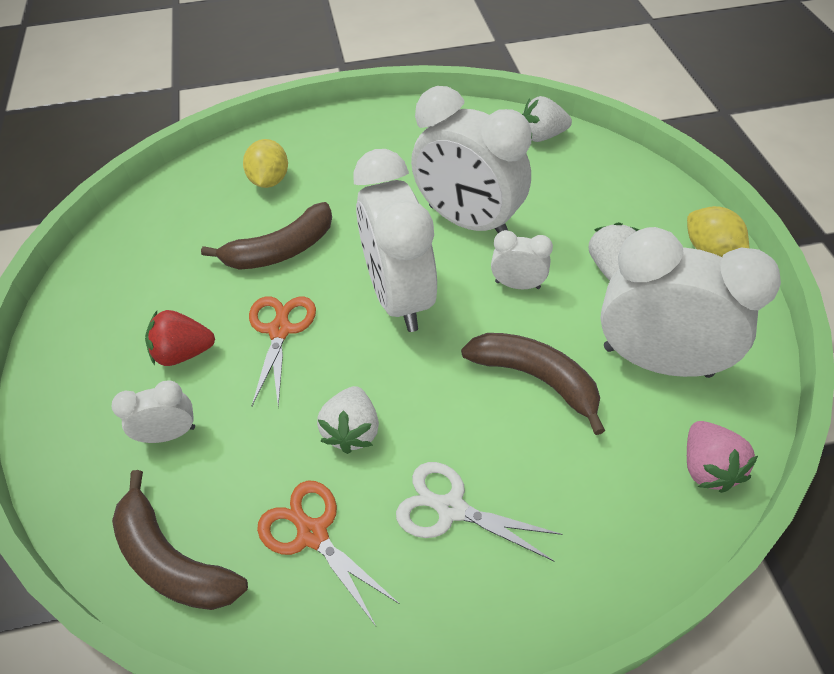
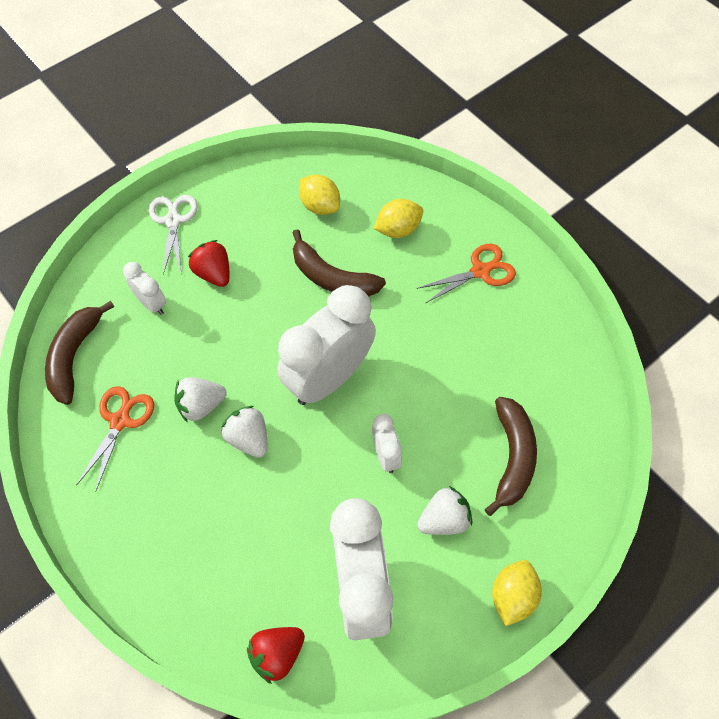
camera: 60 degrees right, 10 degrees up
orange scissors [249,296,316,407] -> orange scissors moved to [417,244,516,303]
white scissors [396,462,562,561] -> white scissors moved to [149,195,198,274]
white clock [411,86,531,233] -> none
brown banana [461,333,605,435] -> brown banana moved to [485,397,537,516]
white strawberry [522,96,572,142] -> white strawberry moved to [221,406,267,458]
pink strawberry [687,421,758,493] -> red strawberry [247,627,305,684]
none -> yellow lemon [299,175,340,215]

